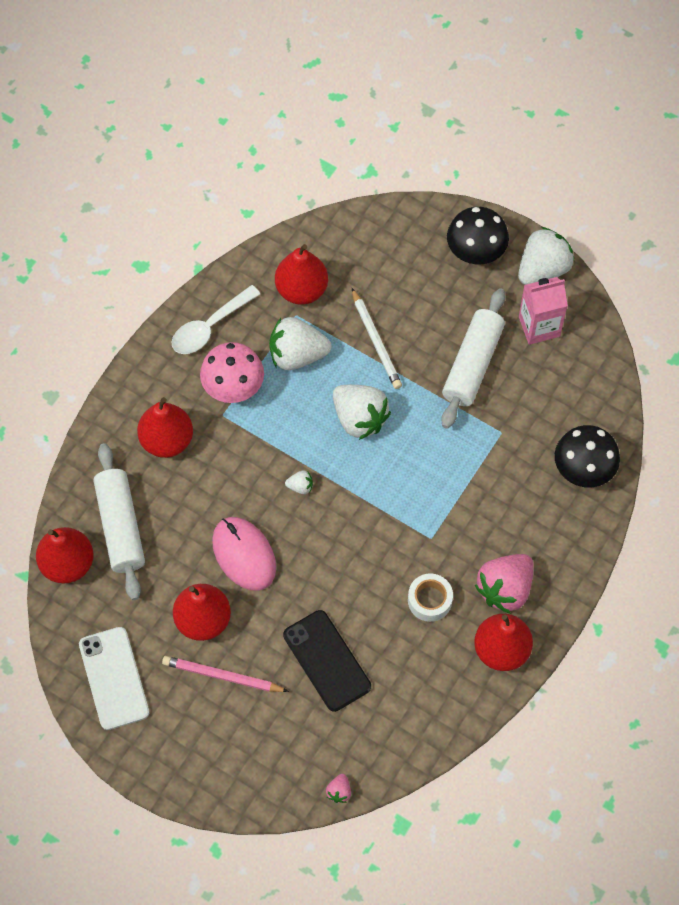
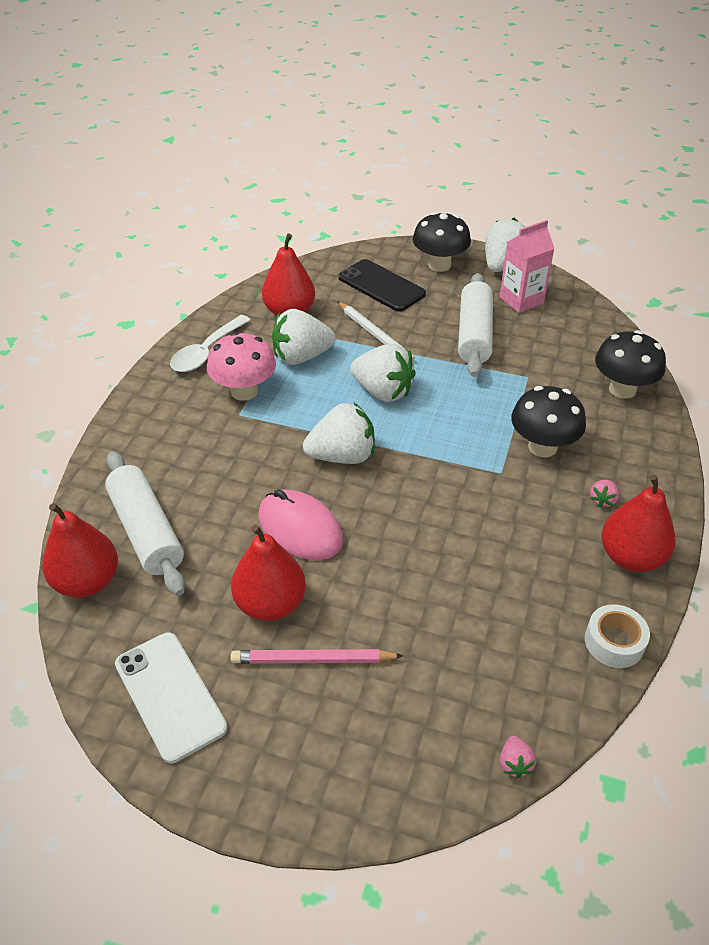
camera: 15 degrees left, 20 degrees down
red pear [137,397,193,458] -> none
black phone [283,610,371,712] -> black phone moved to [338,259,426,312]
white strawberry [285,470,313,494] -> white strawberry [303,403,375,464], size x2.28
white tape [408,573,453,622] -> white tape moved to [585,604,650,668]
pink strawberry [475,554,534,614] -> pink strawberry [590,480,619,507], size x0.44
none -> black mushroom [511,386,586,457]

